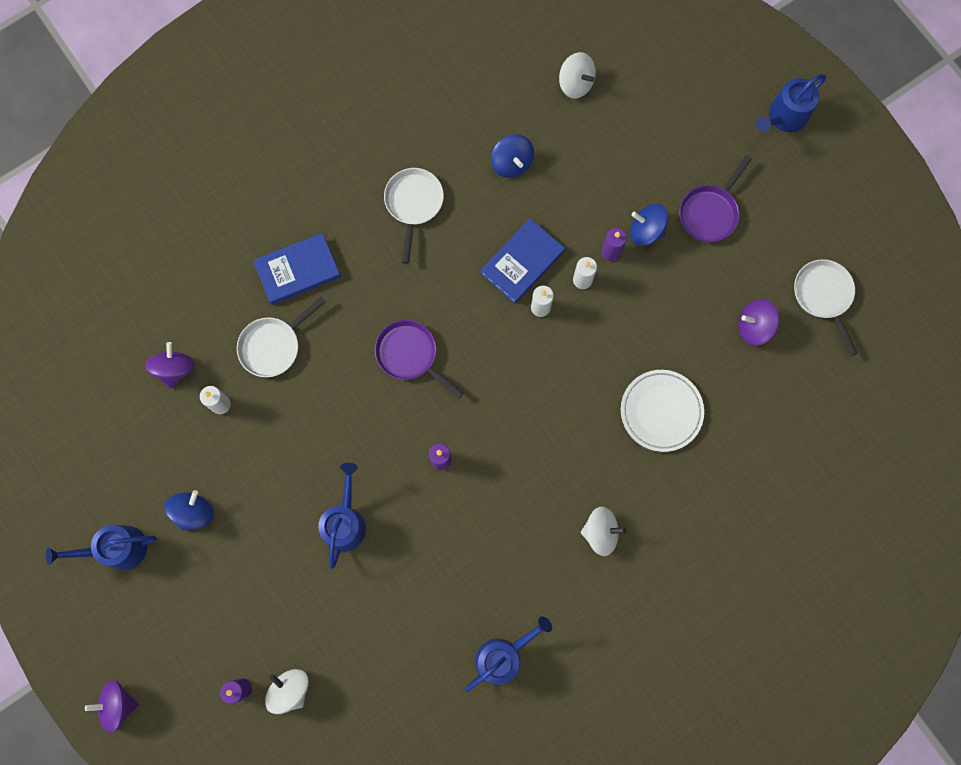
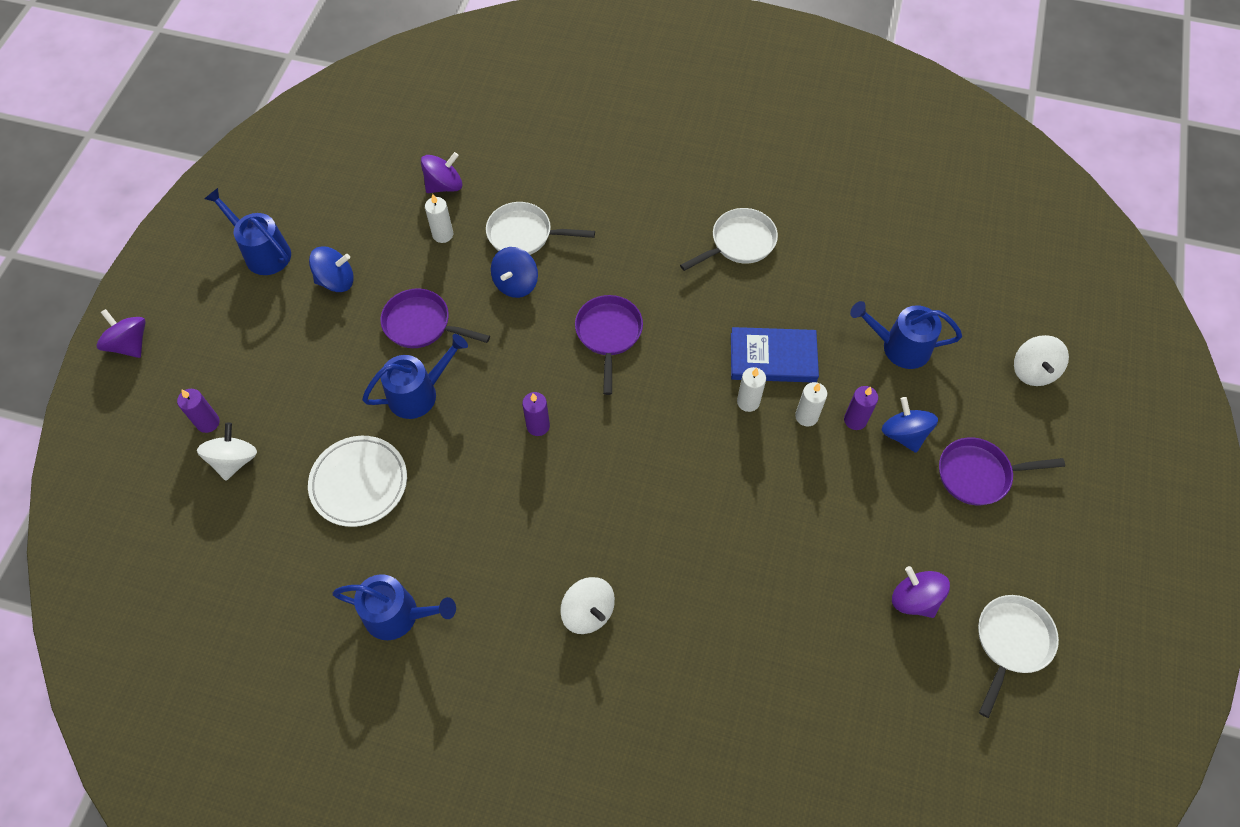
camera: 50 degrees right, 15 degrees down
blue book [253,233,341,305] -> none
blue spinning top [491,134,534,178] -> blue spinning top moved to [491,247,538,298]
white spinning top [559,52,596,99] -> white spinning top moved to [1014,335,1069,386]
white plate [621,370,704,452] -> white plate moved to [308,436,407,527]
blue watering can [756,74,826,132] -> blue watering can moved to [850,301,962,369]
none -> purple pan [380,288,490,348]

